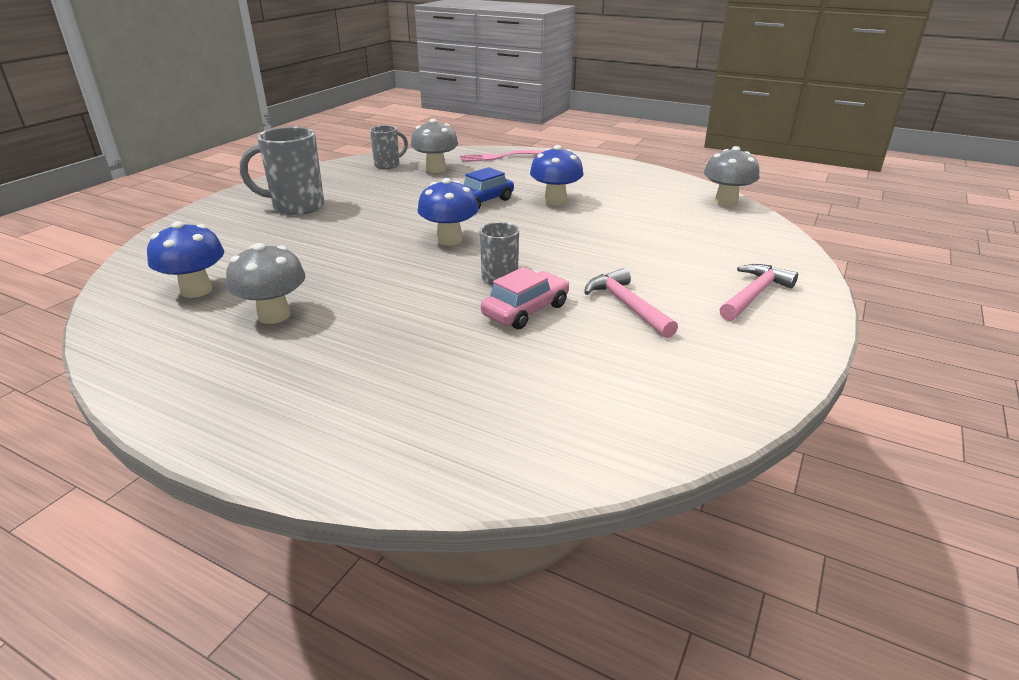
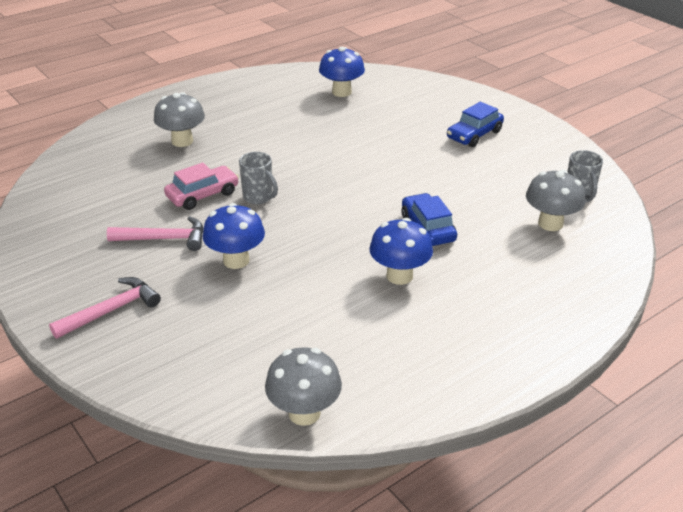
camera: 115 degrees right, 5 degrees up
grey mushroom [226,243,305,324] -> grey mushroom moved to [154,92,205,147]
grey mug [240,127,324,215] -> blue car [447,102,504,147]
blue mushroom [417,178,479,245] -> blue mushroom moved to [203,203,265,269]
pink fork [460,150,544,162] -> none
pink car [481,267,569,329] -> pink car turned 105 degrees counterclockwise [164,163,239,210]
pink hammer [720,264,798,321] -> pink hammer turned 105 degrees counterclockwise [49,277,161,339]

